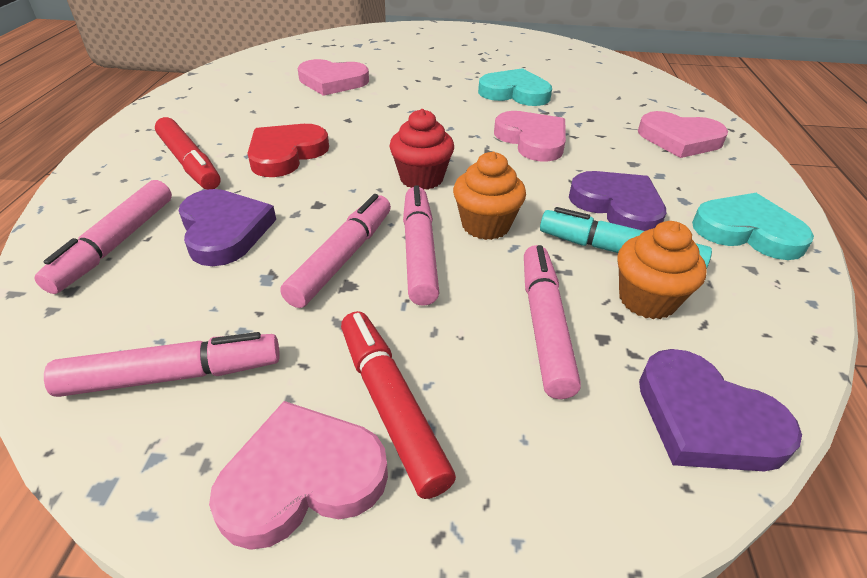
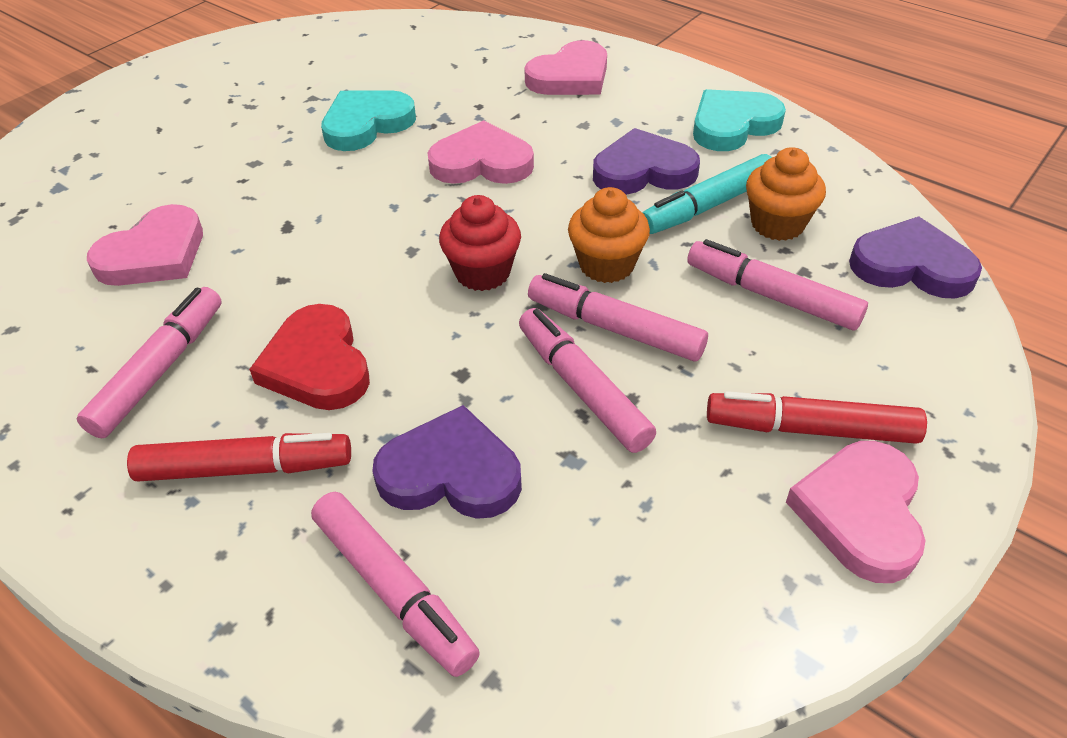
camera: 55 degrees left, 5 degrees up
pink marker [44,332,280,397] -> pink marker moved to [77,287,222,438]
purple heart [639,349,802,471] -> purple heart turned 150 degrees counterclockwise [849,217,982,298]

